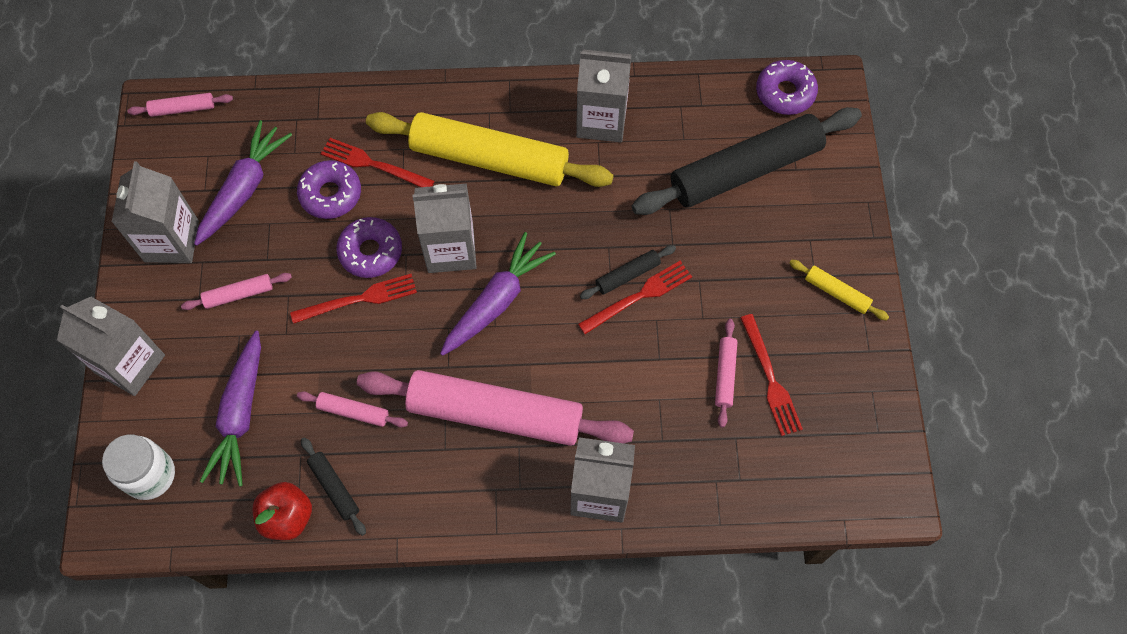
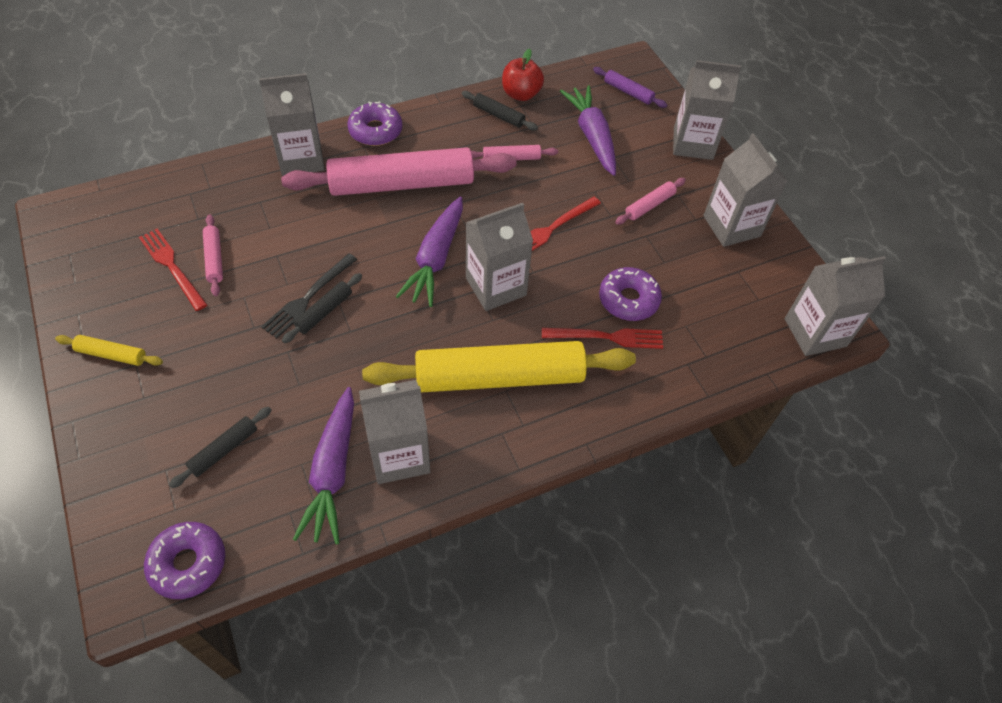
camera: 155 degrees right, 10 degrees down
white jar [102,434,175,500] -> purple rolling pin [593,67,667,108]
pink rolling pin [127,93,233,117] -> grey carton [785,256,886,356]
purple carrot [194,120,292,246] -> purple carrot moved to [293,387,354,544]
purple donut [336,217,402,278] -> purple donut moved to [347,101,402,146]
red fork [578,261,692,334] -> black fork [261,254,357,338]
black rolling pin [632,107,862,215] -> black rolling pin [169,407,271,488], size x0.42

